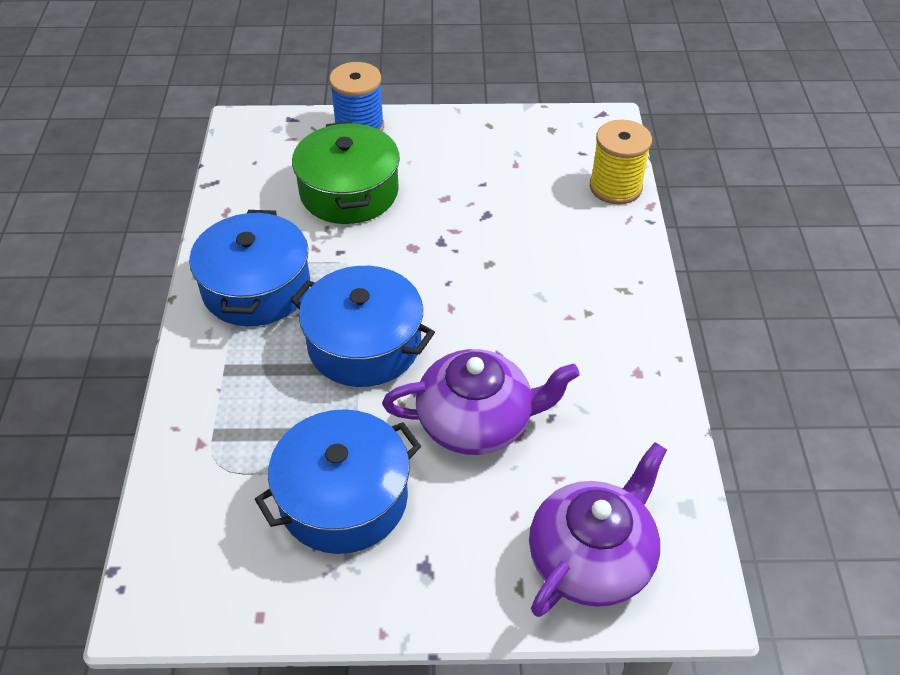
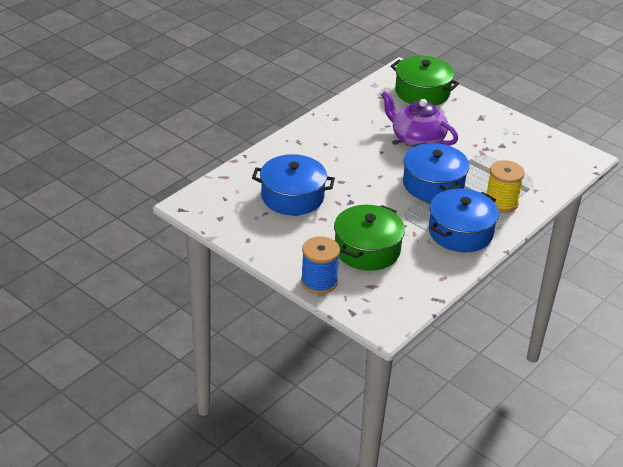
camera: 140 degrees left, 10 degrees down
blue pot [255,409,421,554] -> blue pot moved to [252,154,335,216]
purple teapot [529,442,667,617] -> green pot [391,56,459,106]
yellow spool [590,119,652,205] -> yellow spool moved to [487,160,525,213]

